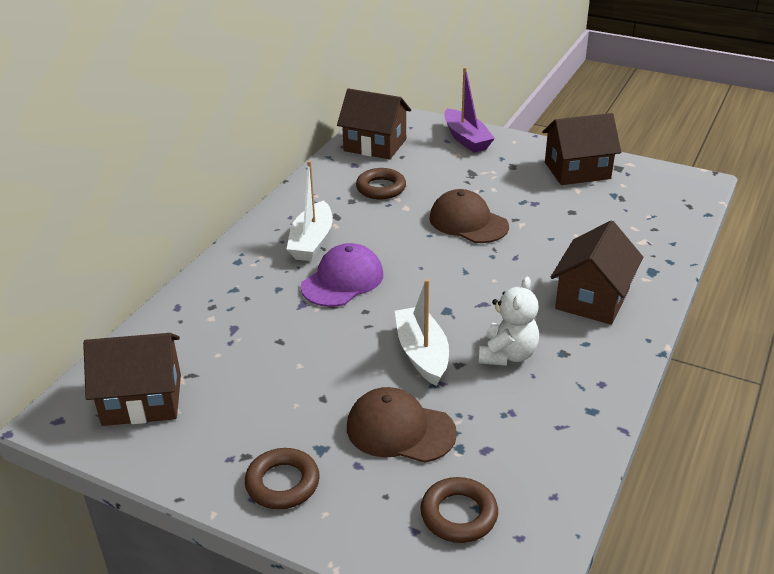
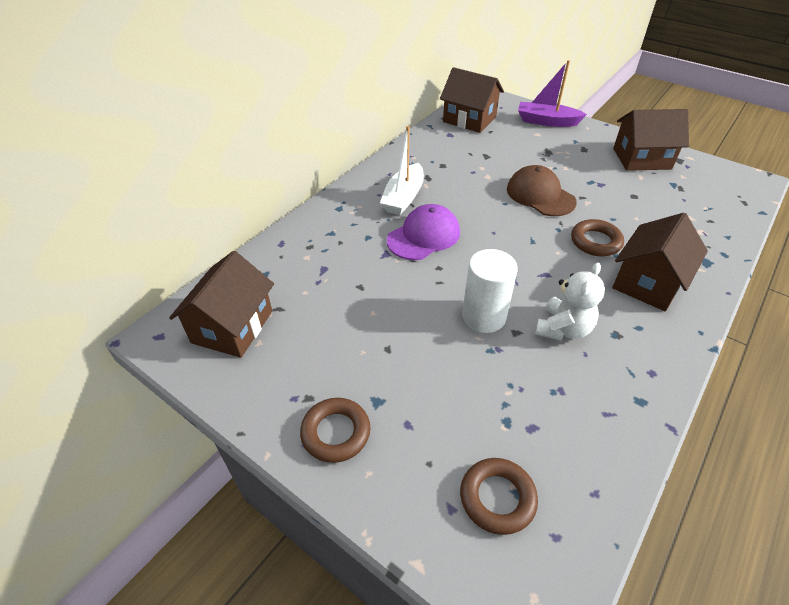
camera: 10 degrees right, 10 degrees up
brown house [83,333,181,426] -> brown house turned 75 degrees counterclockwise [169,251,274,358]
brown cap [347,387,457,463] -> none
brown ring [356,168,406,199] -> brown ring moved to [571,219,624,256]
white boat [395,279,449,386] -> white cylinder [462,249,518,333]
purple boat [444,67,495,153] -> purple boat turned 120 degrees clockwise [518,60,587,127]

